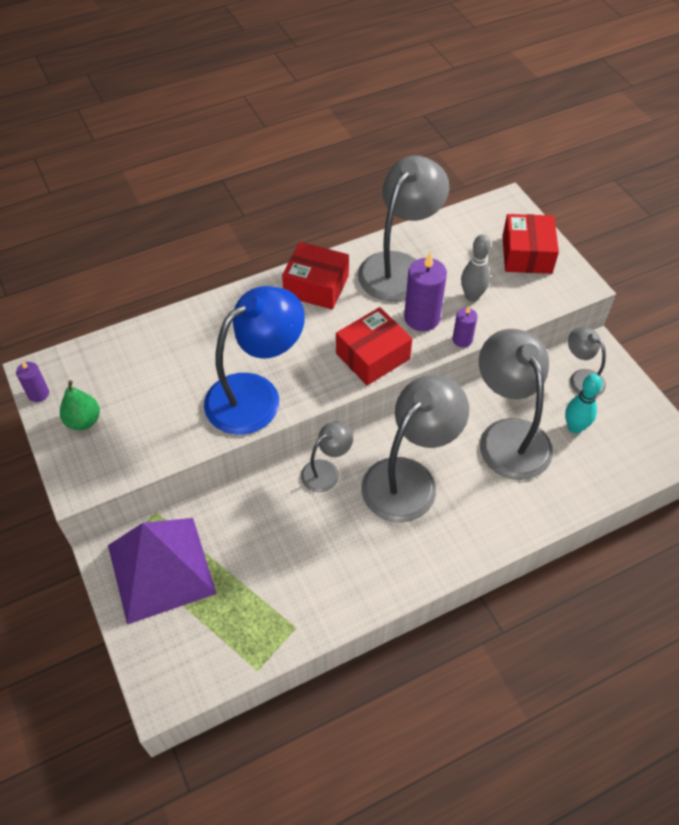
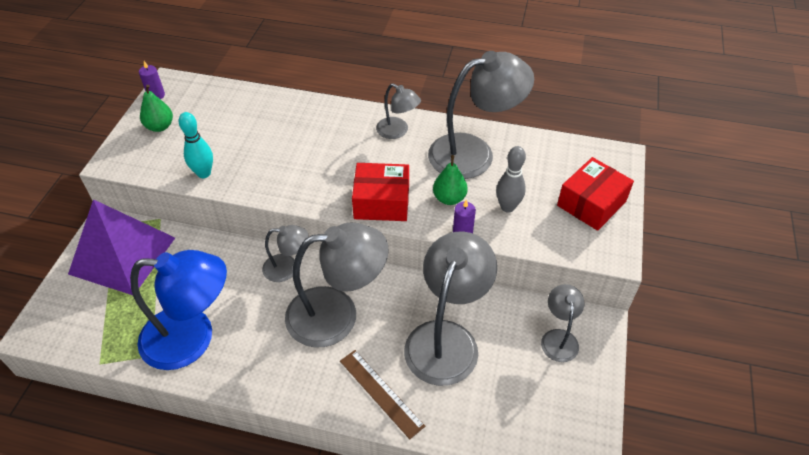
camera: 40 degrees right, 5 degrees down
blue lamp [204,286,305,435] -> blue lamp moved to [130,250,227,370]
red box [282,242,349,309] -> grey lamp [376,83,421,139]
purple candle [404,253,447,331] -> green pear [433,155,468,205]
turquoise bowling pin [565,374,602,434] -> turquoise bowling pin moved to [179,112,213,178]
none -> brown ruler [340,350,425,439]

